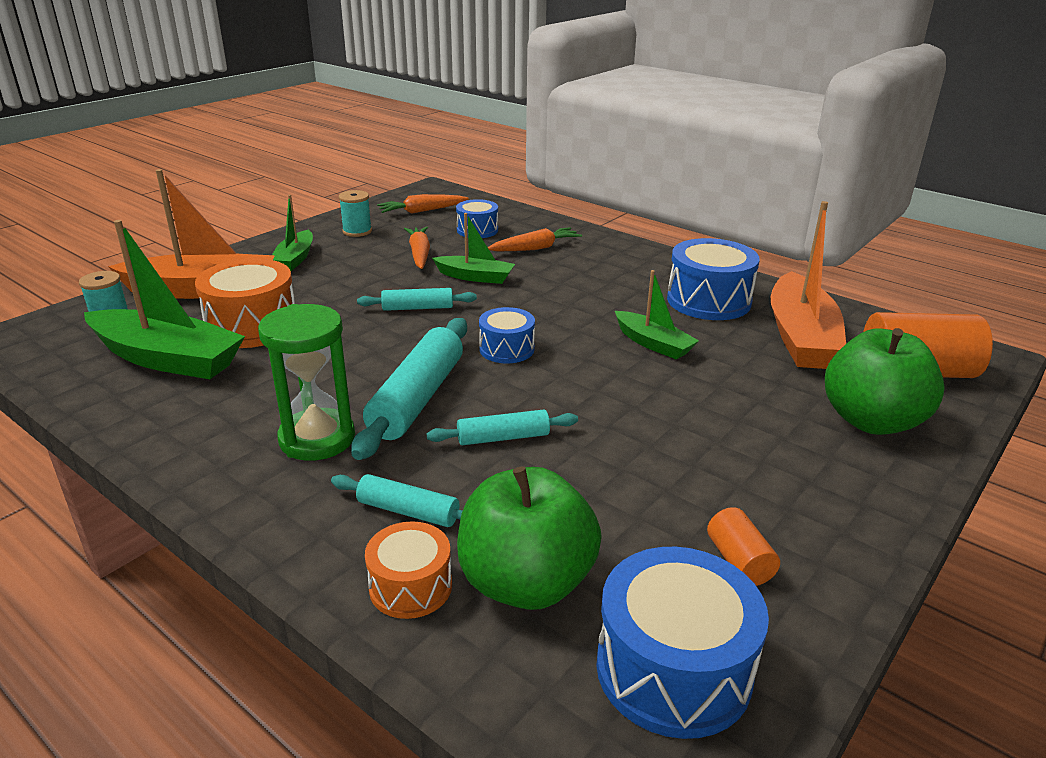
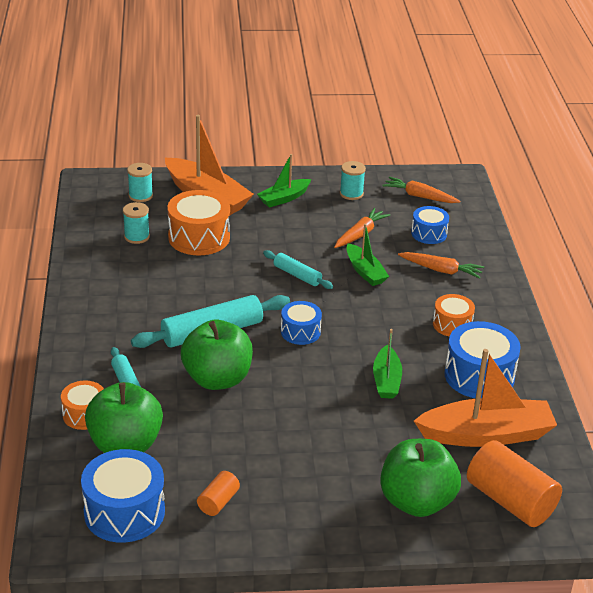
camera: 45 degrees right, 5 degrees up
green boat [84,220,245,379] -> turquoise spool [123,202,150,244]
green hourglass [258,304,355,461] -> none
turquoise rolling pin [427,409,578,445] -> green apple [181,320,253,390]
orange boat [771,201,846,369] -> orange boat turned 150 degrees counterclockwise [414,349,557,447]
none -> orange drum [433,294,475,337]

